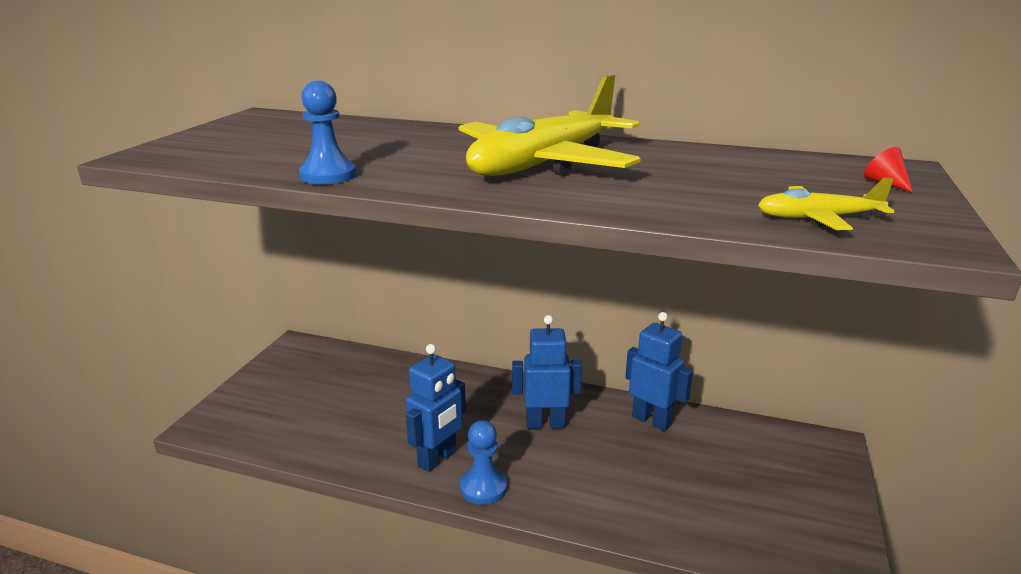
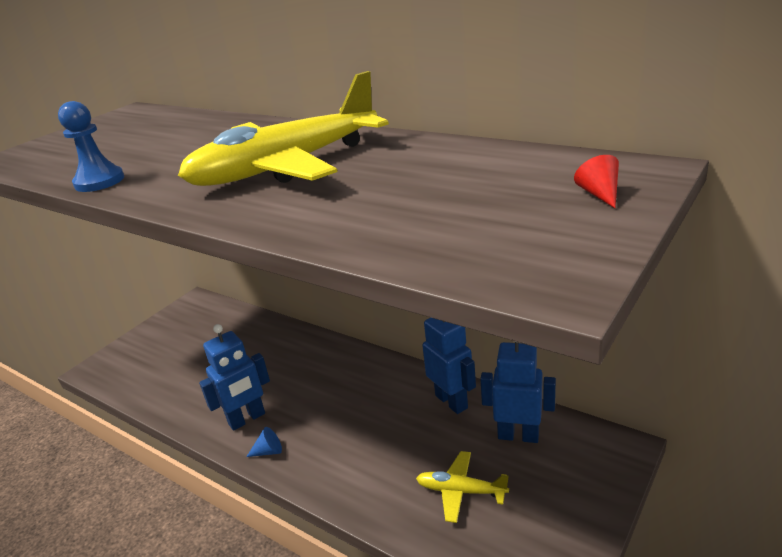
camera: 20 degrees right, 5 degrees up
blue pawn [460,420,507,505] -> blue cone [246,427,282,457]
blue robot [512,315,582,429] -> blue robot moved to [480,341,556,443]
yellow plane [758,178,894,230] -> yellow plane moved to [416,451,509,523]

